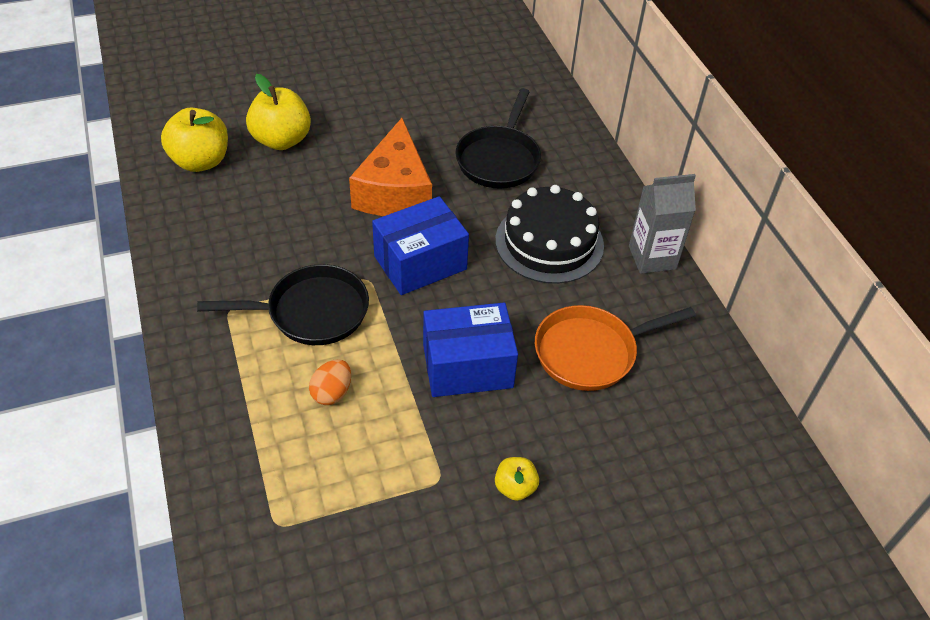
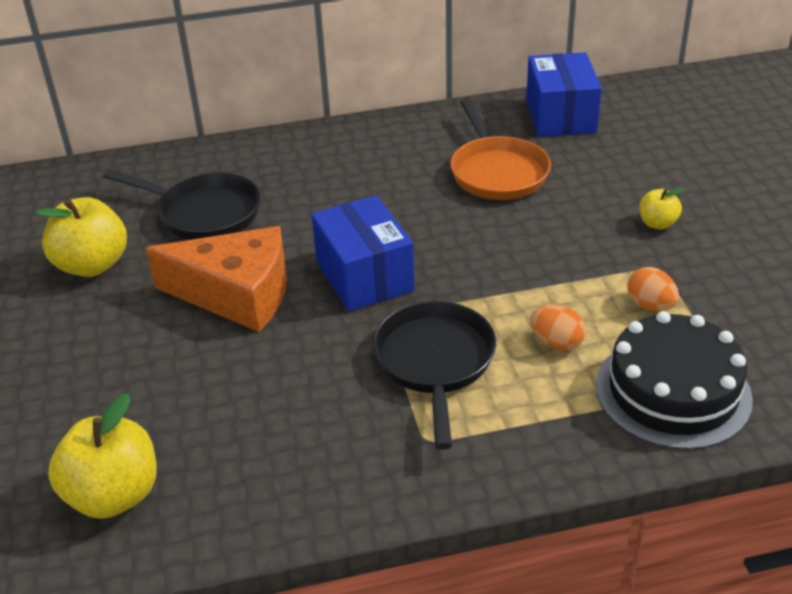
camera: 80 degrees left, 10 degrees down
yellow apple [246,74,311,150] -> yellow apple moved to [36,197,127,277]
blue box [423,303,518,397] -> blue box moved to [526,52,602,137]
black cake [495,185,604,284] -> black cake moved to [596,311,753,450]
grey carton [629,174,696,274] -> none
none -> orange egg [627,267,679,311]

